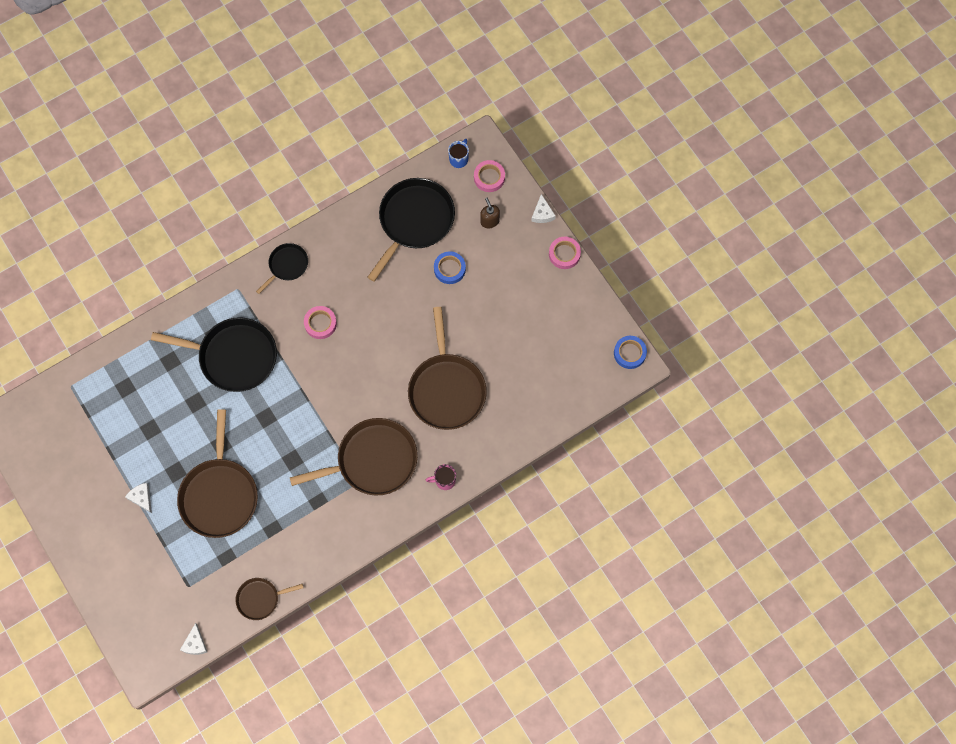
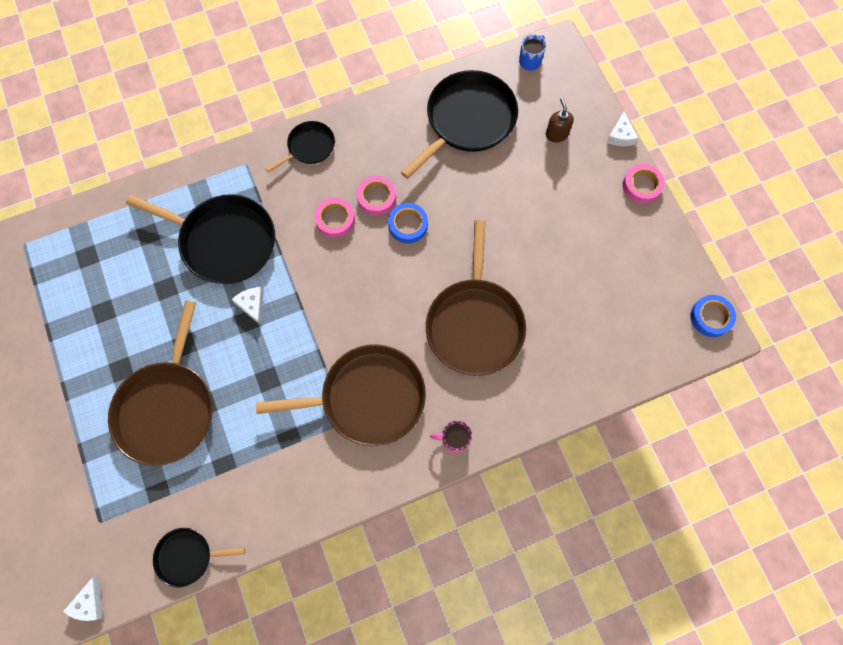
camera: 10 degrees right, 0 degrees up
white cheese [125,483,152,513] -> white cheese moved to [231,287,263,325]
brown pan [235,578,304,620] -> black pan [153,528,245,587]
blue tape [434,251,466,284] -> blue tape moved to [388,203,428,244]
pink tape [474,160,505,192] -> pink tape moved to [357,176,396,216]

